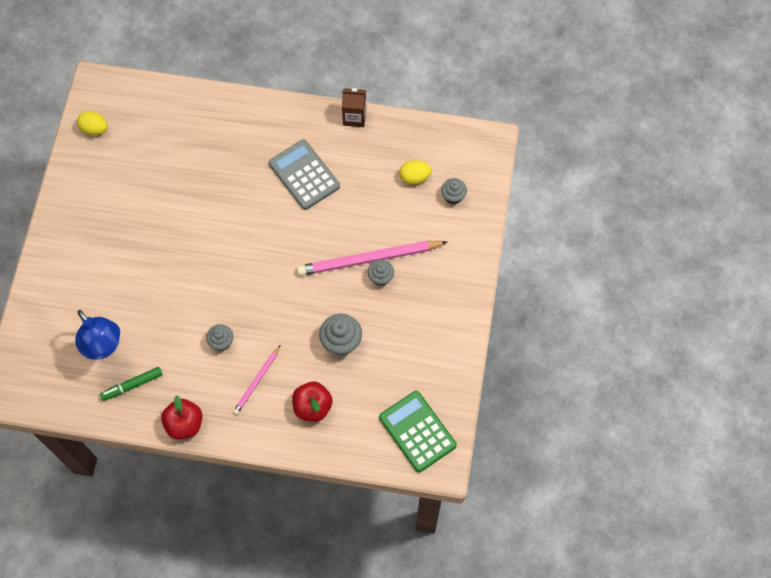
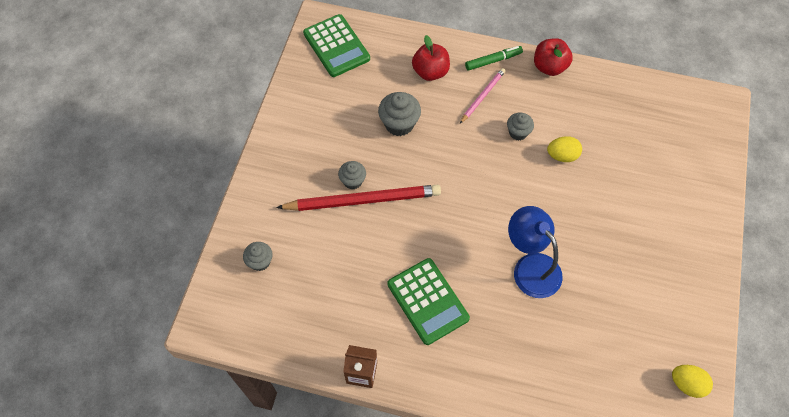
camera: 175 degrees left, 5 degrees down
blue lamp [75,310,120,360] -> blue lamp moved to [508,206,563,298]
green marker [100,367,163,401] -> green marker moved to [465,46,523,71]
grey calculator [269,139,340,210] -> green calculator [387,258,470,345]
pink pencil [297,241,447,276] -> red pencil [276,185,441,211]
yellow egg [400,160,432,185] -> yellow egg moved to [547,136,582,162]

